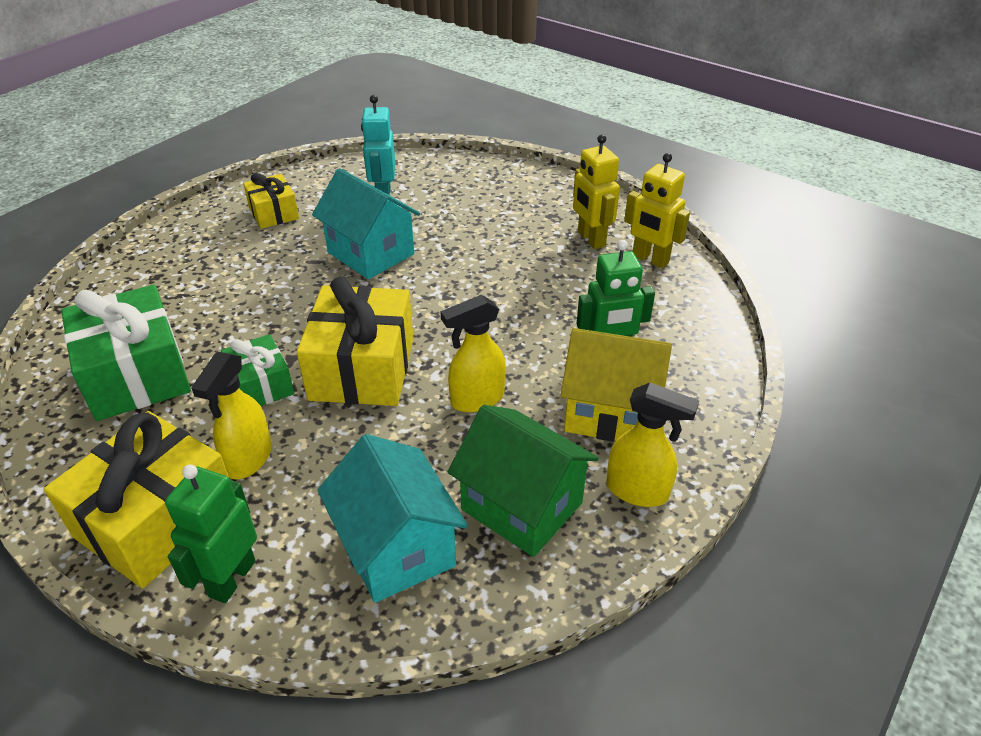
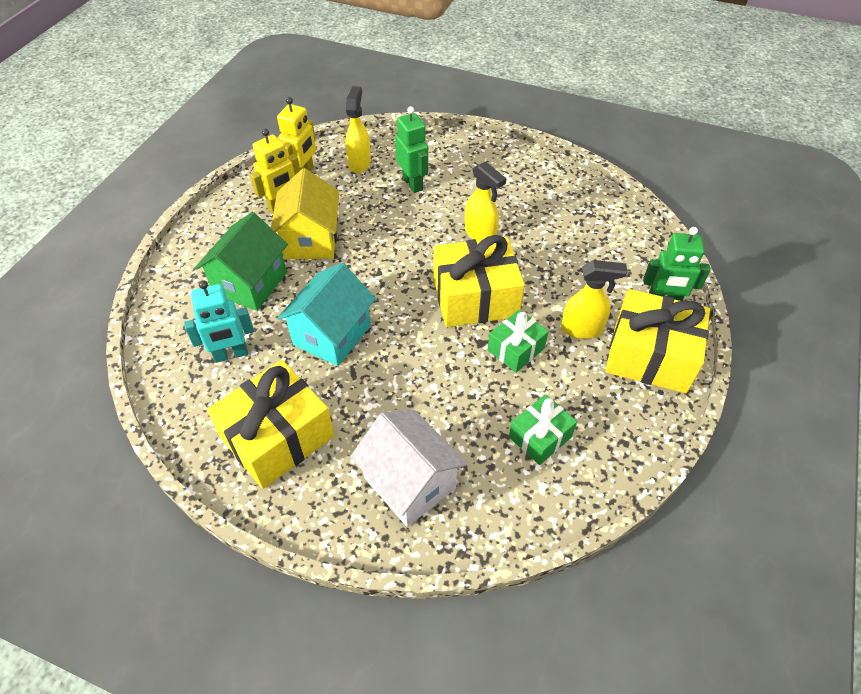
camera: 105 degrees left, 10 degrees up
green gift [61,285,191,421] -> green gift [509,394,577,465], size x0.56
yellow gift [243,173,299,229] -> yellow gift [207,360,334,489], size x1.80
turquoise house [318,434,468,603] -> none
green house [448,405,599,557] -> green house moved to [195,212,288,311]
yellow house [560,328,672,442] -> yellow house moved to [271,168,339,259]
yellow spray bottle [606,383,699,507] -> yellow spray bottle moved to [345,86,371,173]
none -> white house [350,410,467,527]

